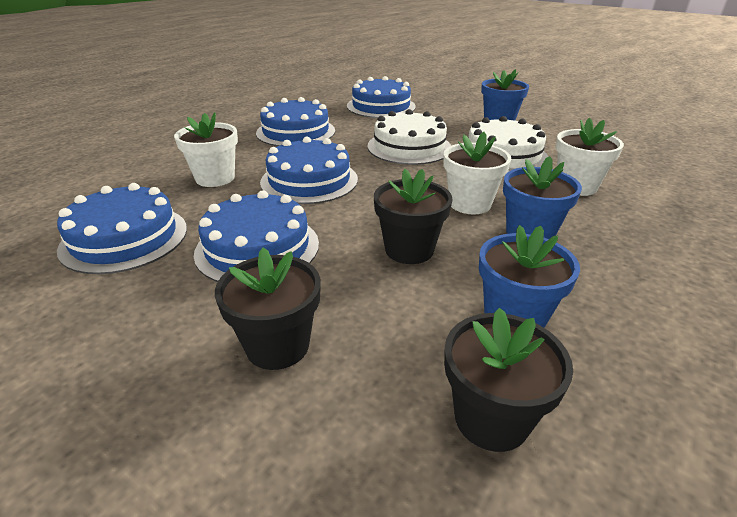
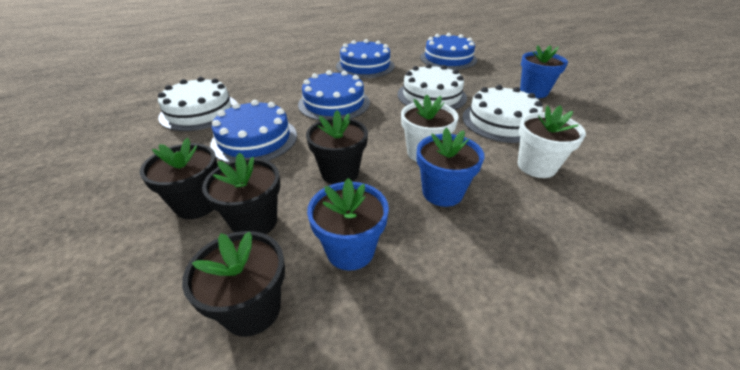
camera: 30 degrees right, 5 degrees up
blue cake [57,183,187,274] -> white cake [158,77,237,131]
white flower pot [174,113,238,187] -> none
none -> black flower pot [202,153,280,234]

